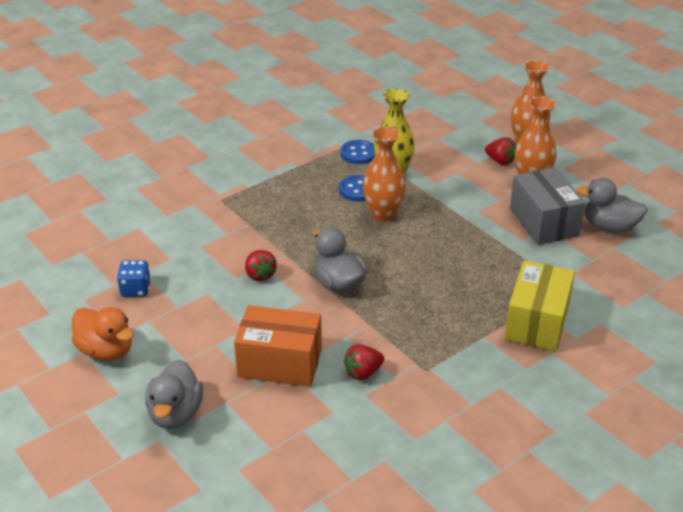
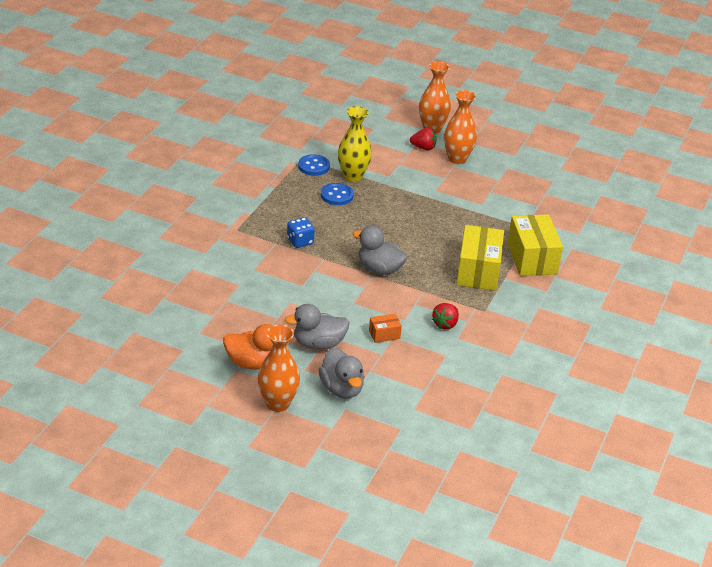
camera: 30 degrees left, 0 degrees up
blue dice [117,260,151,297] -> blue dice moved to [287,217,315,248]
orange box [234,305,322,387] -> orange box [369,314,402,343], size x0.46
red strawberry [245,250,277,281] -> none
orange vase [363,127,406,222] -> orange vase moved to [258,324,300,412]
grey box [510,168,585,245] -> none
grey duck [576,178,648,233] -> grey duck moved to [285,304,350,350]
none -> yellow box [457,225,504,291]

